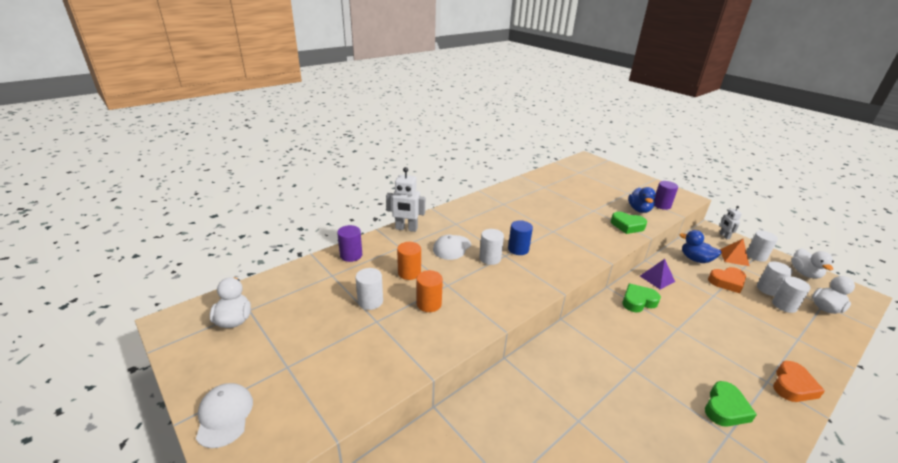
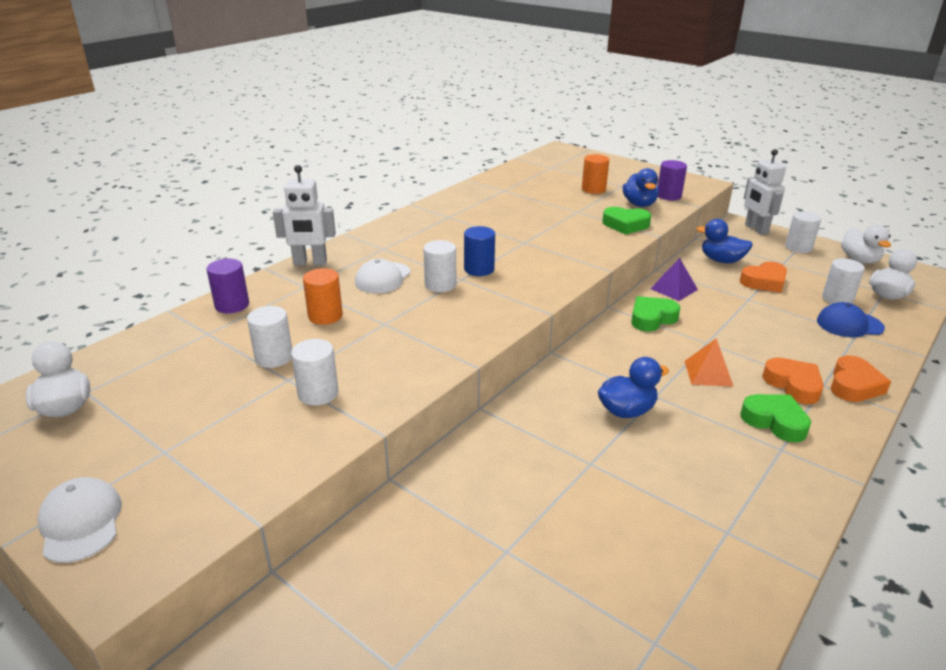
camera: 10 degrees left, 0 degrees up
orange cylinder [417,270,443,312] -> orange cylinder moved to [582,154,609,194]
green heart [705,381,757,427] -> green heart turned 75 degrees counterclockwise [740,394,811,443]
white robot [720,206,742,239] -> white robot [744,149,786,235], size x1.69
orange pyramid [720,239,749,266] -> orange pyramid moved to [685,339,734,387]
white cylinder [757,261,793,296] -> white cylinder moved to [291,339,338,406]
none -> blue duck [598,357,669,418]
none -> orange heart [762,358,824,404]
none -> blue cap [817,302,885,337]

